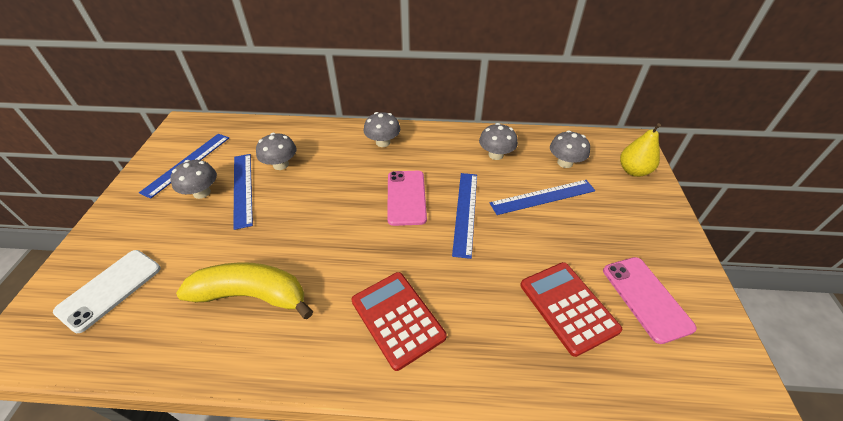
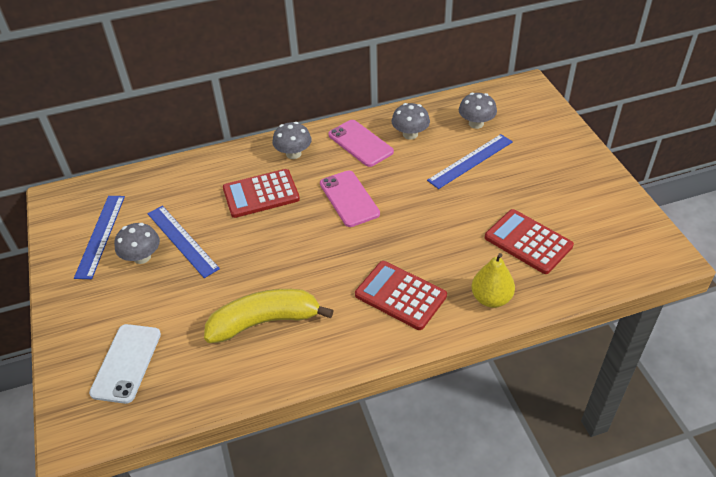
camera: 20 degrees left, 0 degrees up
grey mushroom [256,133,297,170] -> none
blue ruler [452,173,477,259] -> none
pink phone [603,257,697,344] -> pink phone moved to [328,120,394,167]
yellow pear [620,123,661,177] -> yellow pear moved to [471,253,515,308]
none -> red calculator [223,169,300,218]

